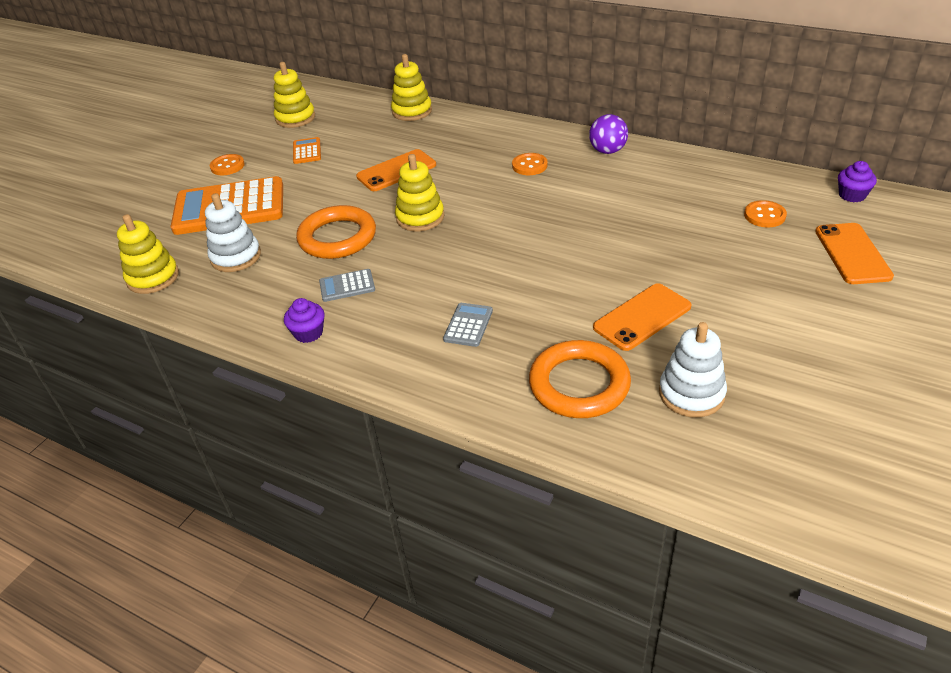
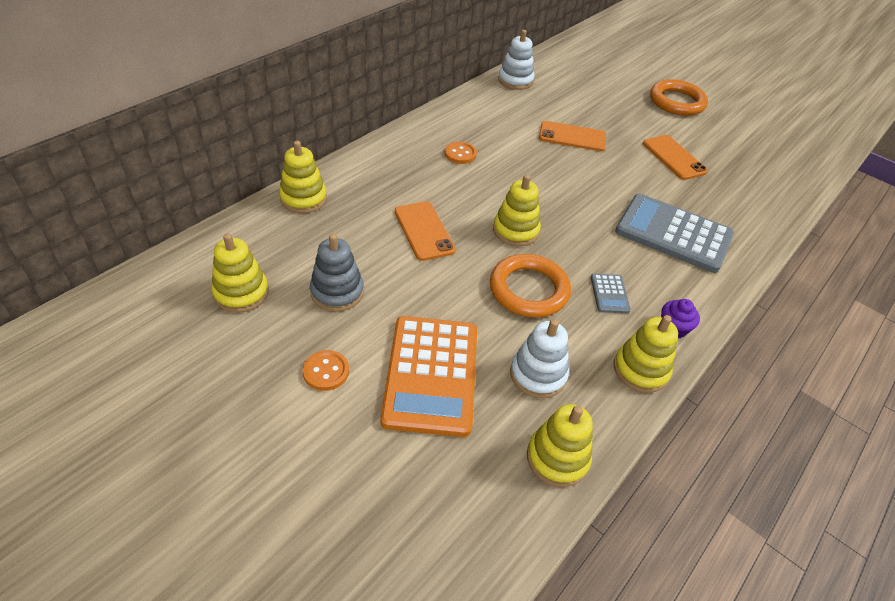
camera: 85 degrees left, 5 degrees up
orange calculator [293,137,321,164] -> grey stacking toy [310,234,364,312]
grey calculator [443,303,493,347] -> grey calculator [615,194,734,273], size x2.33
orange ring [529,340,631,418] -> orange ring moved to [650,79,708,116]
purple ball [589,114,628,154] -> none
white stacking toy [659,322,727,417] -> white stacking toy moved to [498,30,535,90]
orange button [744,200,787,227] -> none
orange phone [815,223,894,284] -> orange phone moved to [539,121,606,151]
purple cupcake [838,161,877,202] -> none
none -> yellow stacking toy [614,315,678,393]

